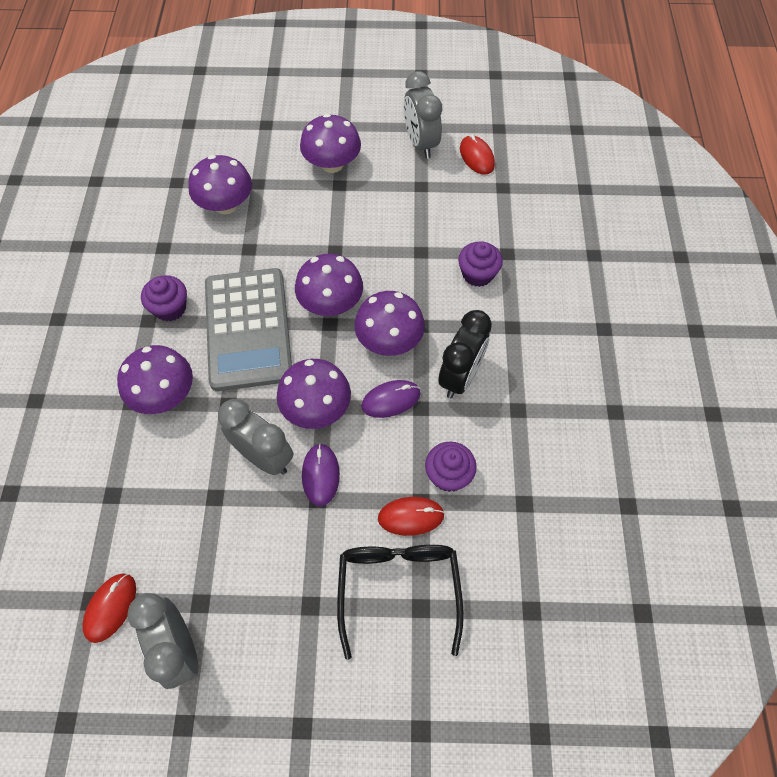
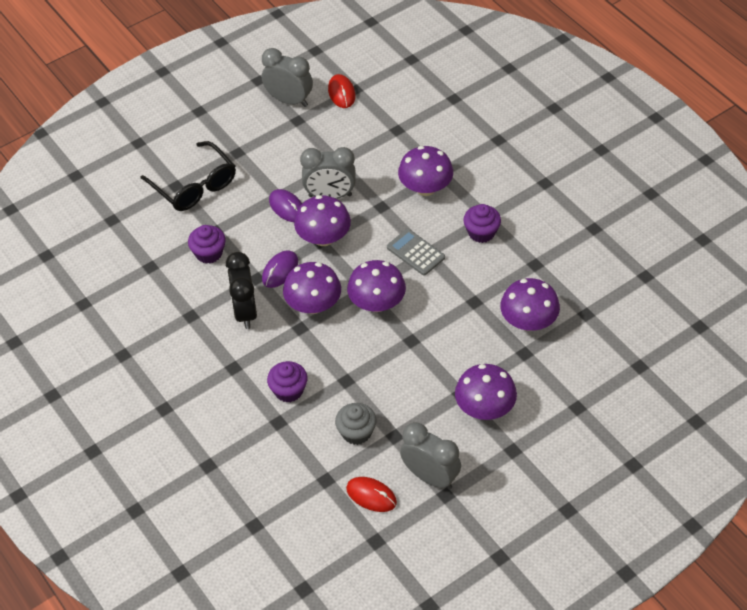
camera: 145 degrees right, 10 degrees down
grey calculator [205,268,292,391] -> grey calculator [387,229,445,276], size x0.49
red mouse [378,497,445,536] -> none
none -> grey cupcake [335,403,377,445]

